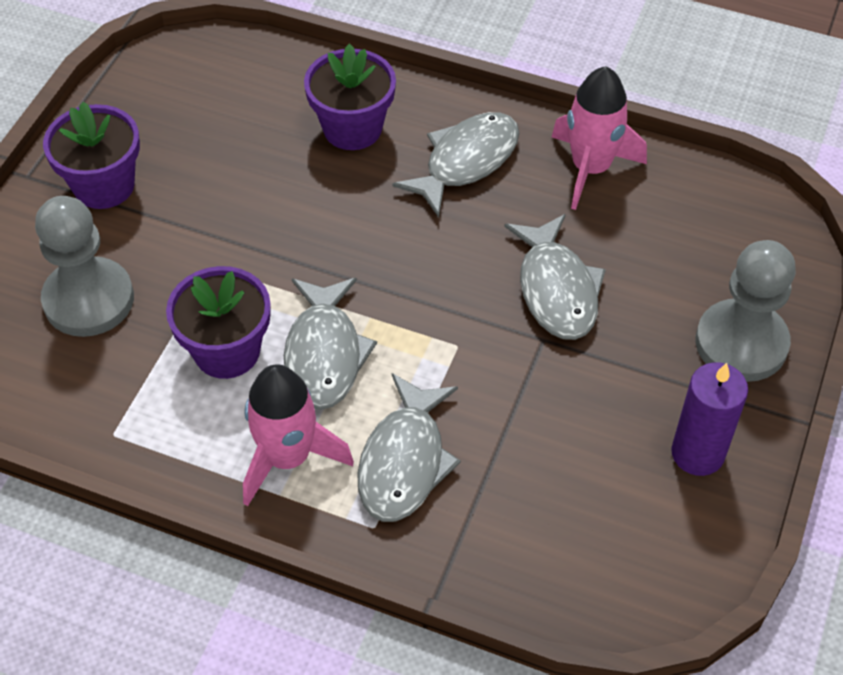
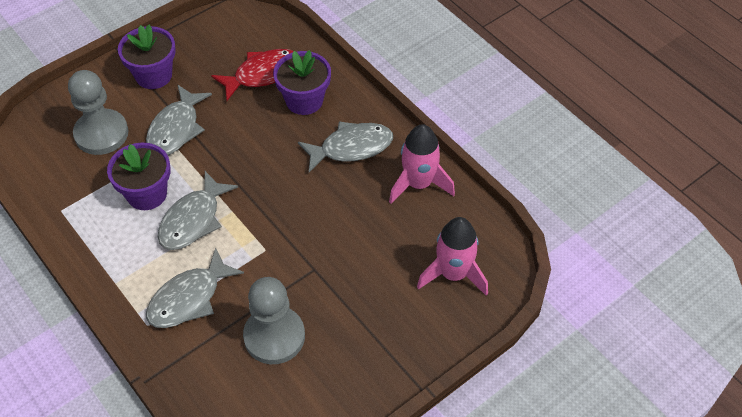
camera: 30 degrees right, 0 degrees up
pink rocket [243,364,354,506] -> pink rocket moved to [417,217,488,296]
grey fish [504,214,606,340] -> grey fish moved to [146,84,212,155]
purple candle [671,362,748,476] -> none
grey pawn [696,240,796,382] -> grey pawn moved to [243,277,305,364]
none -> red fish [211,49,293,101]

